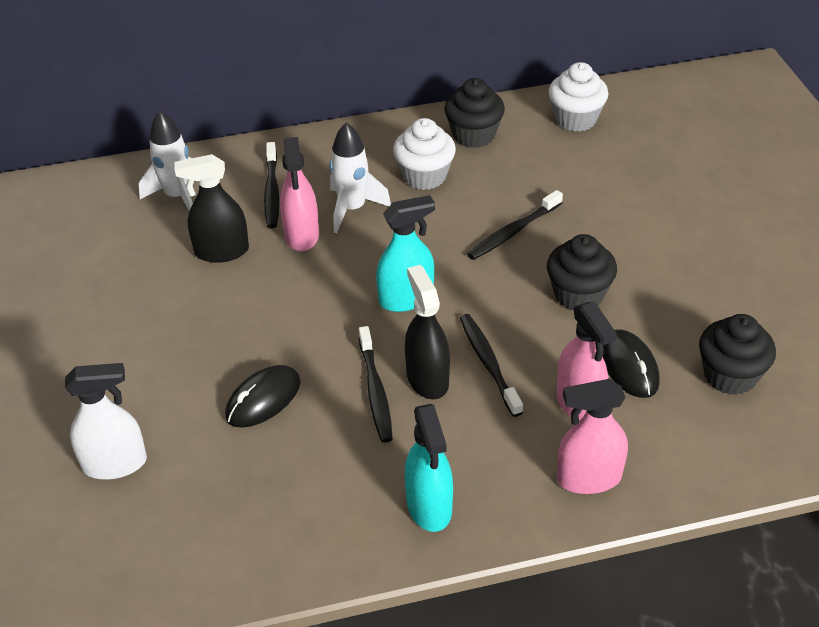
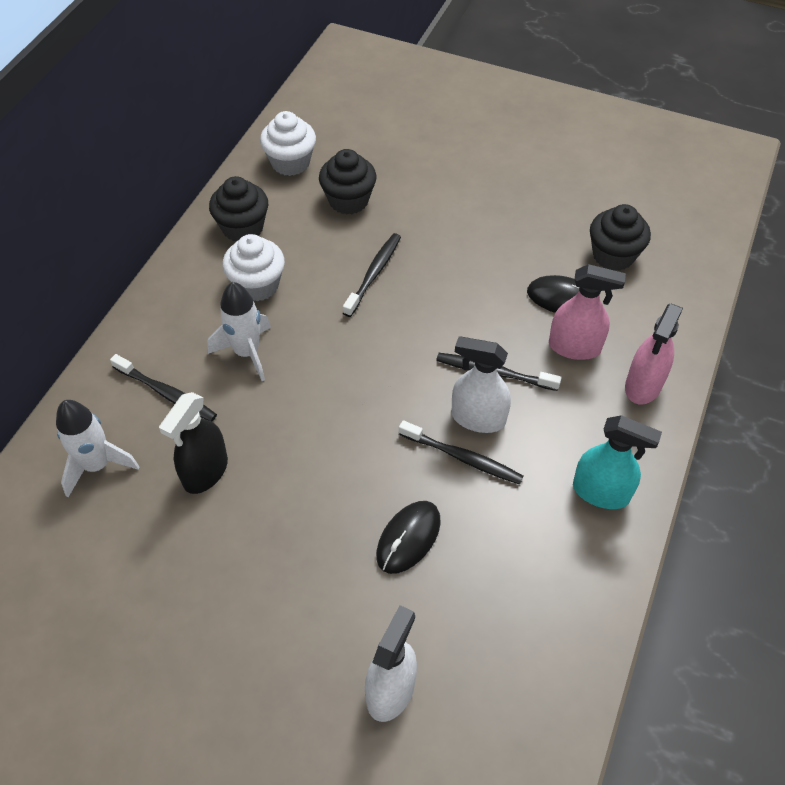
camera: 55 degrees left, 10 degrees up
black mouse [225,365,301,428] -> black mouse turned 45 degrees clockwise [376,501,441,574]
pink spray bottle [280,137,319,251] -> none
turquoise spray bottle [376,195,435,312] -> none
black spray bottle [405,265,450,400] -> white spray bottle [451,336,511,433]
black toothbrush [467,190,563,260] -> black toothbrush turned 150 degrees counterclockwise [343,233,401,317]
black cupcake [547,234,617,310] -> black cupcake moved to [319,149,377,214]

